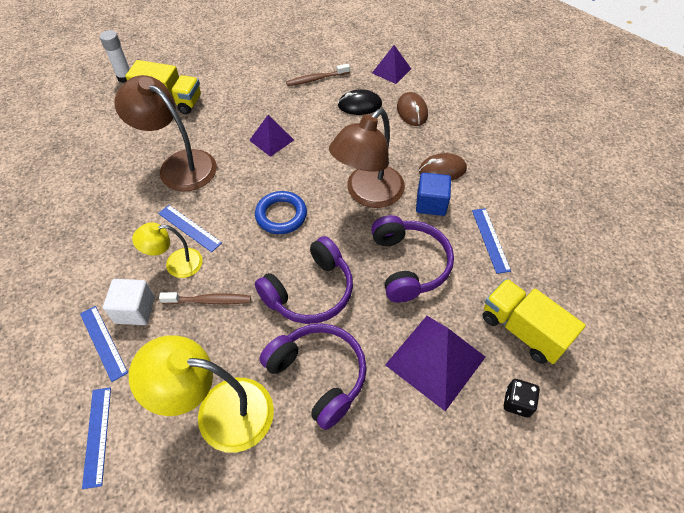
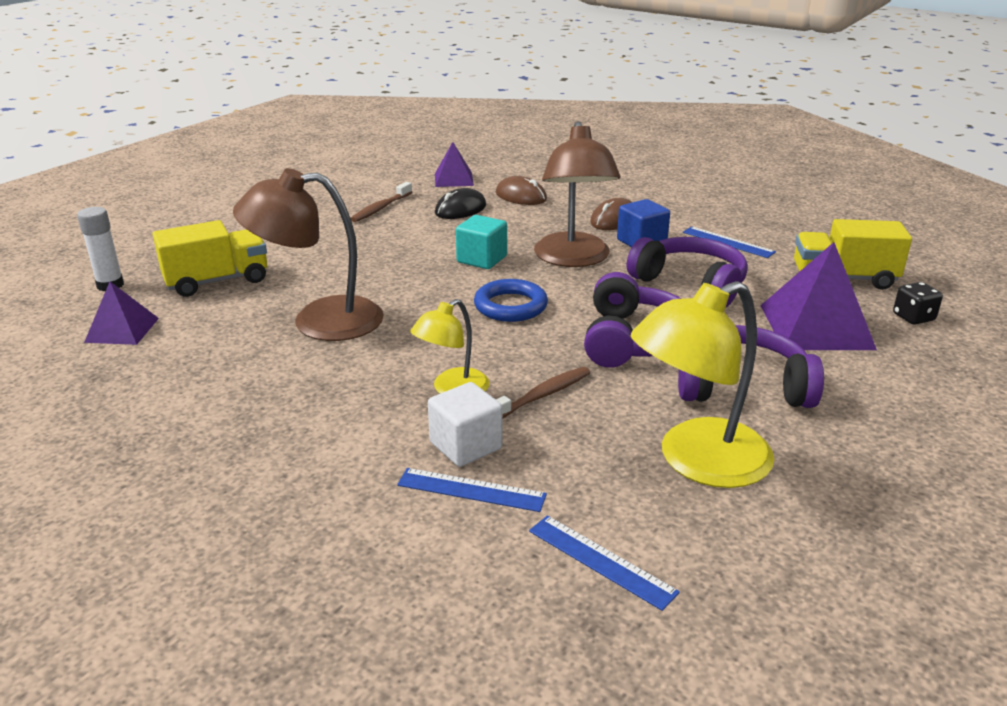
camera: 40 degrees left, 25 degrees down
blue ruler [158,205,222,252] -> none
purple pyramid [249,115,294,157] -> purple pyramid moved to [84,282,159,345]
none -> turquoise cube [456,215,507,269]

